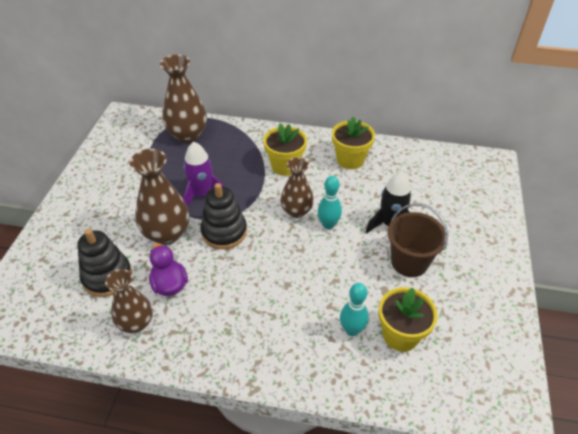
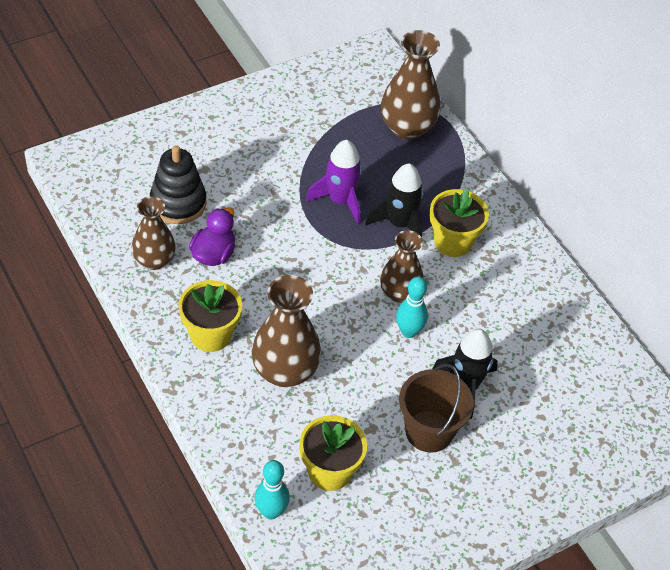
camera: 45 degrees right, 5 degrees up
brown vase [130,149,189,245] -> brown vase moved to [251,275,321,387]
black stacking toy [200,183,247,249] -> none
yellow flower pot [332,116,375,169] -> yellow flower pot moved to [179,280,242,352]
turquoise bowling pin [340,283,369,336] -> turquoise bowling pin moved to [254,460,290,519]
none -> black rocket [365,163,423,238]

